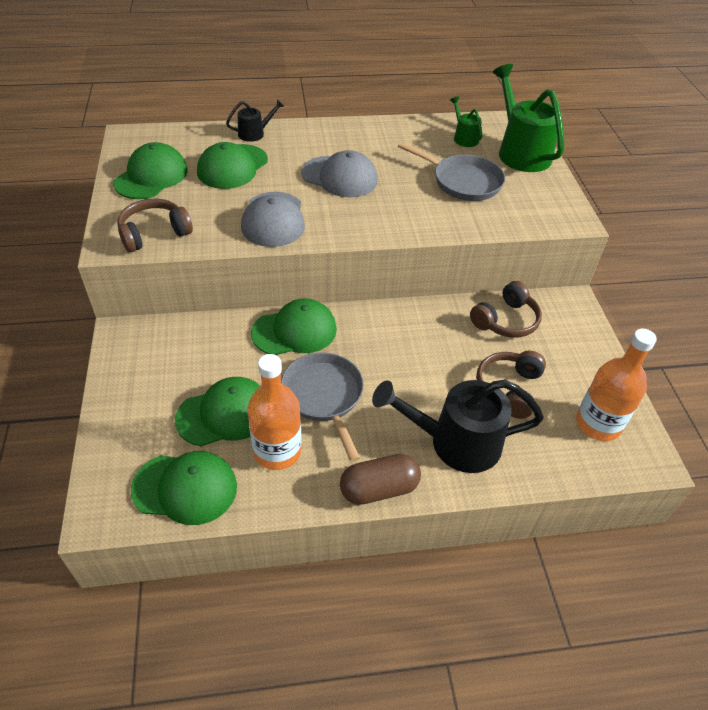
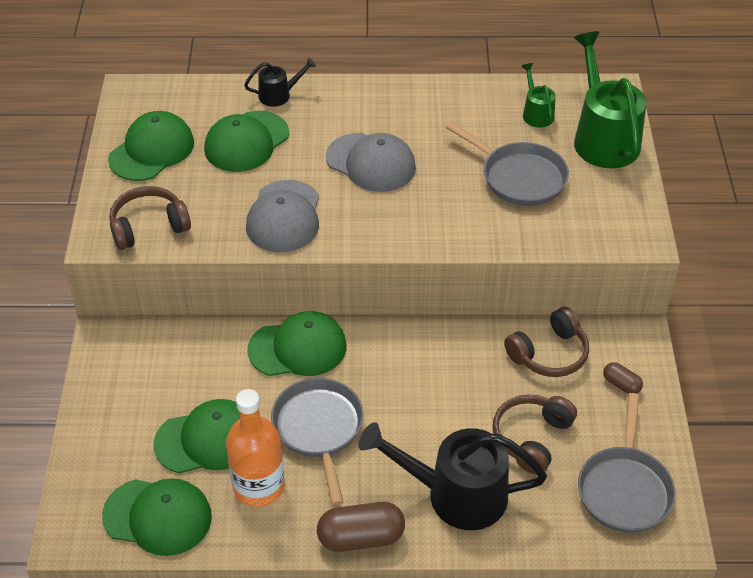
camera: 10 degrees right, 0 degrees up
orange bottle [576,329,657,441] -> grey pan [578,393,676,533]
none -> brown capsule [603,362,643,394]

